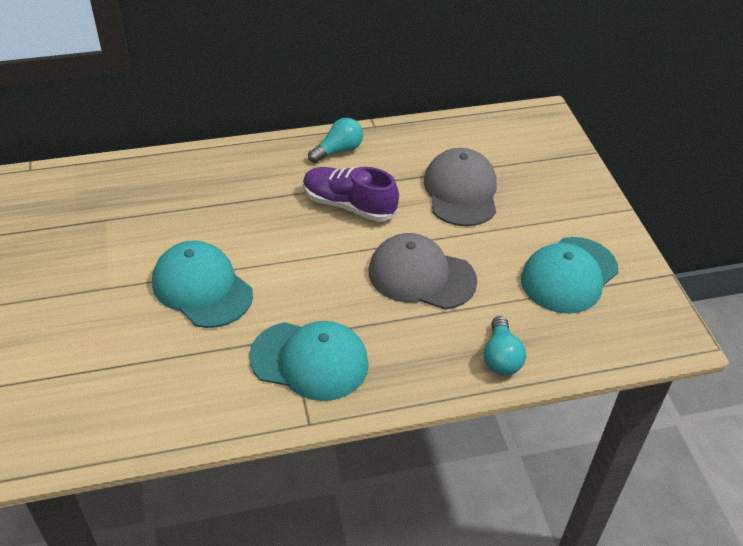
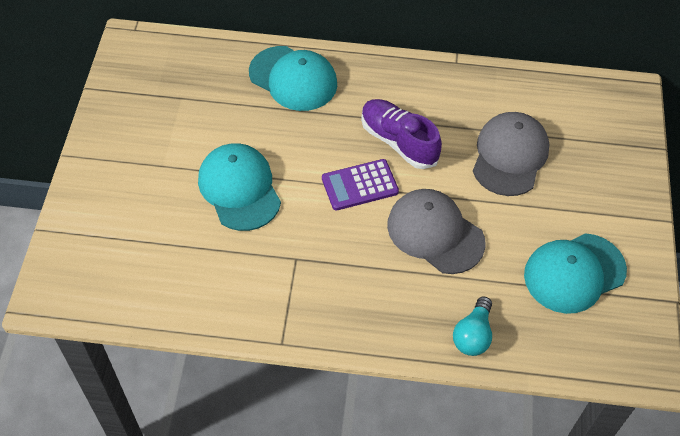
camera: 20 degrees right, 10 degrees up
turquoise cap [249,321,369,401] -> turquoise cap moved to [249,46,337,111]
turquoise light bulb [308,118,363,163] -> none
none -> purple calculator [322,159,399,211]

